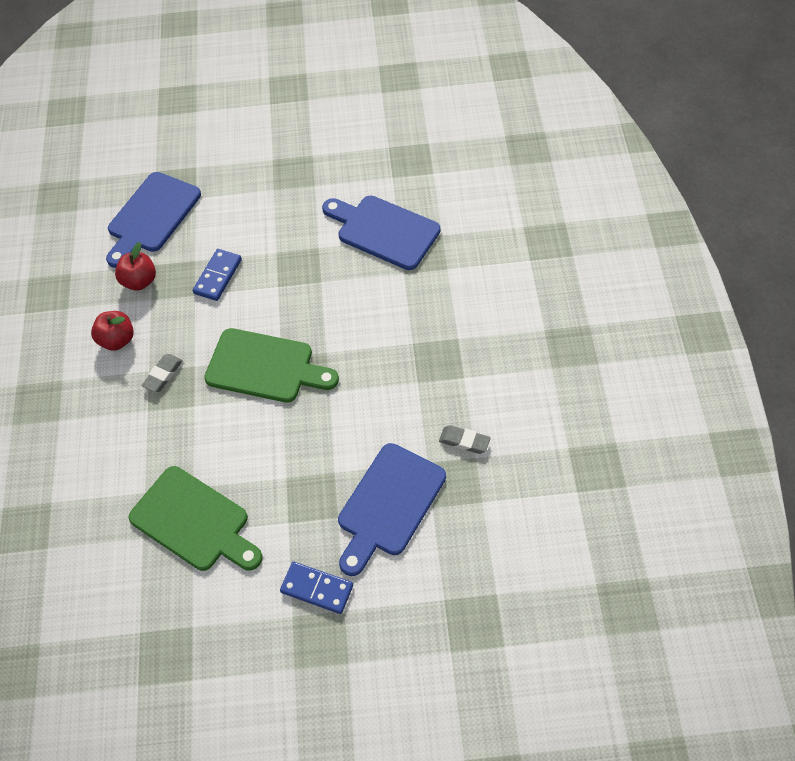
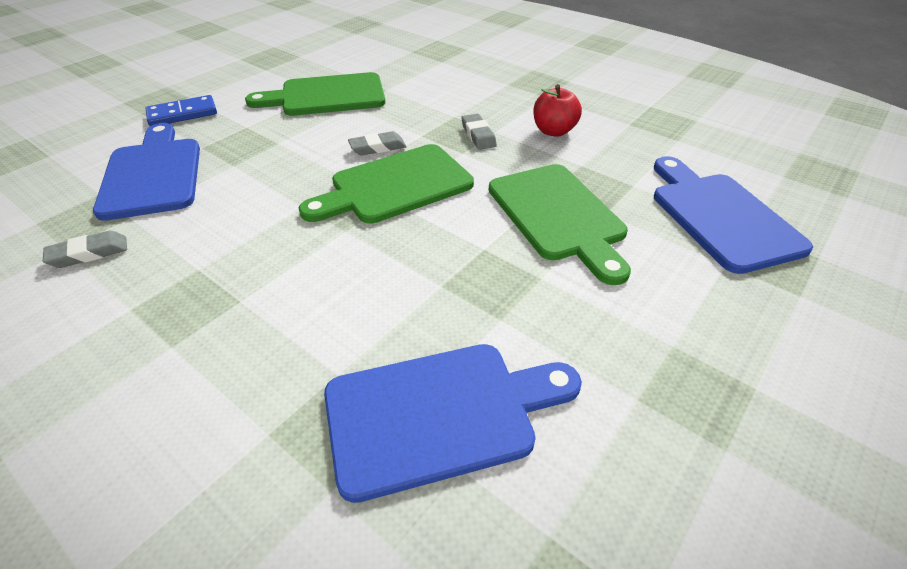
camera: 130 degrees right, 15 degrees down
red apple [115,242,156,291] -> none
blue domino [193,249,242,301] -> green cutting board [489,164,631,285]
none -> grey eraser [348,131,406,156]

